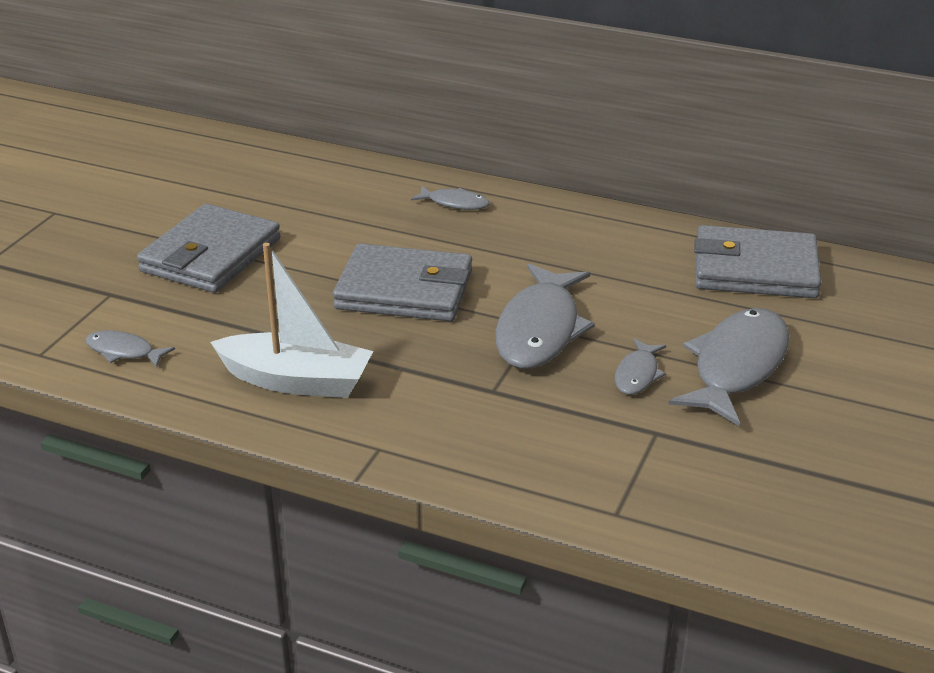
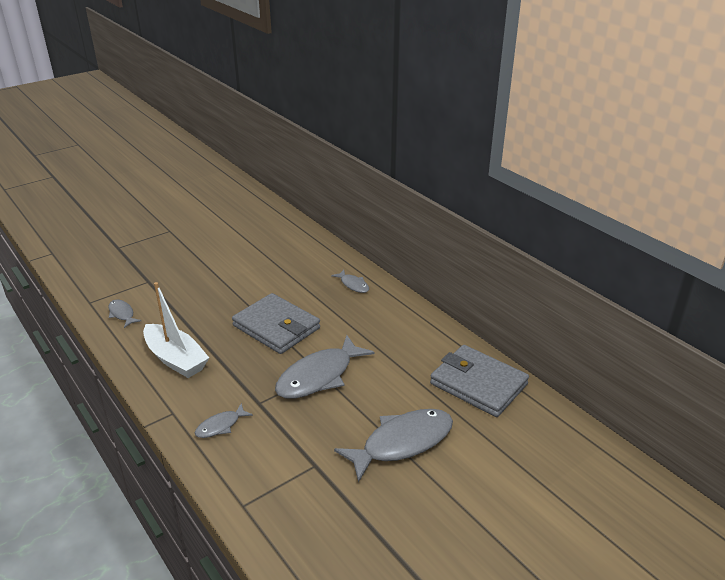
camera: 30 degrees right, 0 degrees up
grey wallet [137,204,281,293] -> none
grey fish [615,339,666,395] -> grey fish moved to [195,403,253,438]

